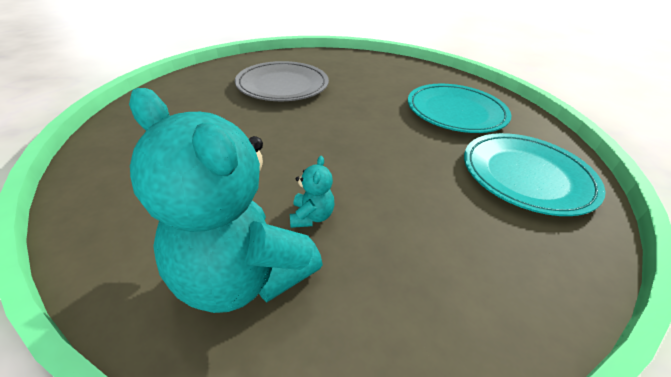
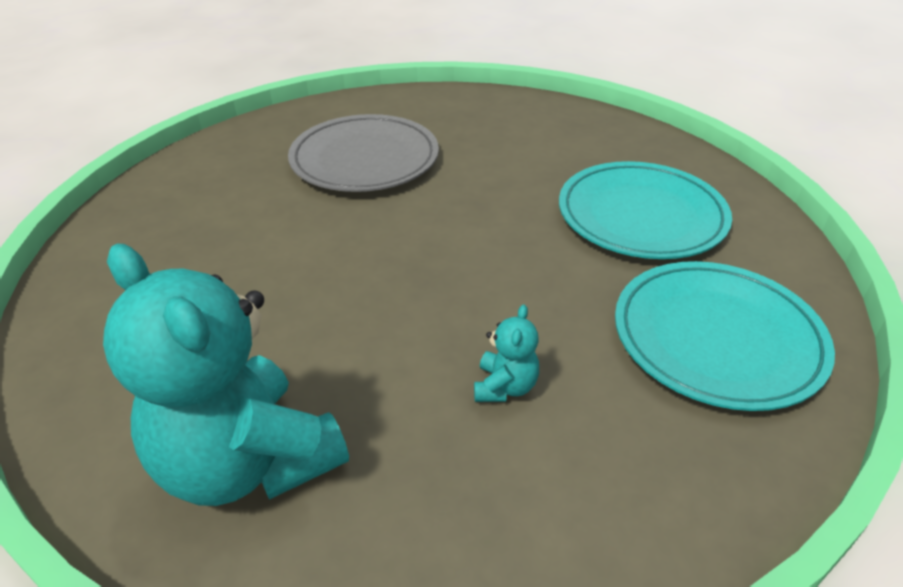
camera: 10 degrees right, 0 degrees up
turquoise teddy bear [290,156,334,228] -> turquoise teddy bear moved to [474,304,539,402]

